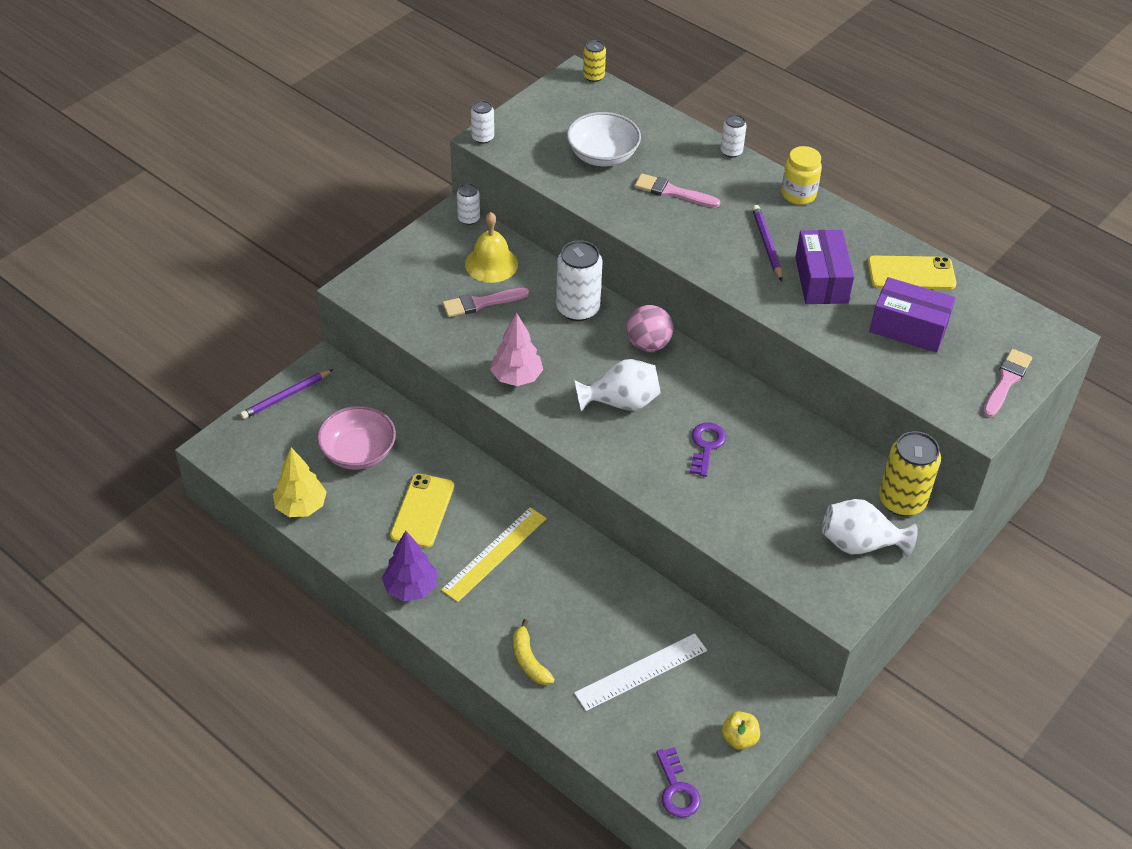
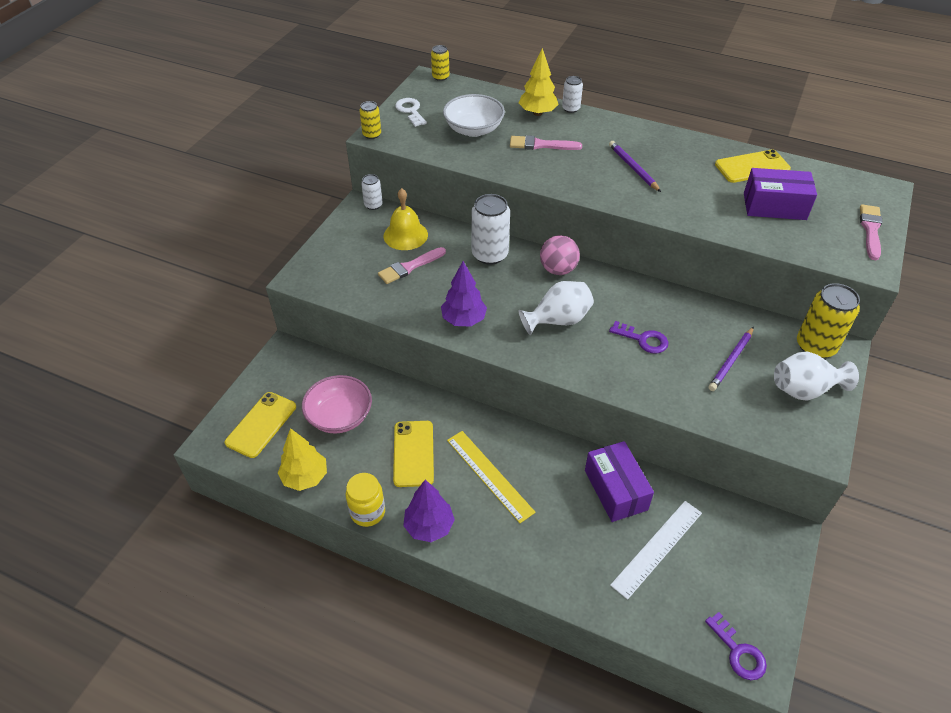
camera: 15 degrees left, 0 degrees up
purple pencil [240,369,333,419] -> purple pencil moved to [709,327,754,391]
yellow ruler [441,507,547,602] -> yellow ruler turned 60 degrees counterclockwise [447,431,536,523]
white can [471,100,494,144] -> yellow can [359,101,381,139]
pink tree [490,313,543,386] -> purple tree [441,261,487,326]
yellow banana [513,619,555,685] -> none
purple key [690,423,726,477] -> purple key turned 120 degrees clockwise [609,321,668,354]
yellow apple [722,711,760,750] -> none
yellow jar [781,146,822,205] -> yellow jar moved to [346,473,385,527]
purple box [795,230,854,304] -> purple box moved to [585,441,654,522]
none -> yellow phone [225,392,296,458]
none -> white key [395,98,427,127]
none -> yellow tree [519,48,559,116]

